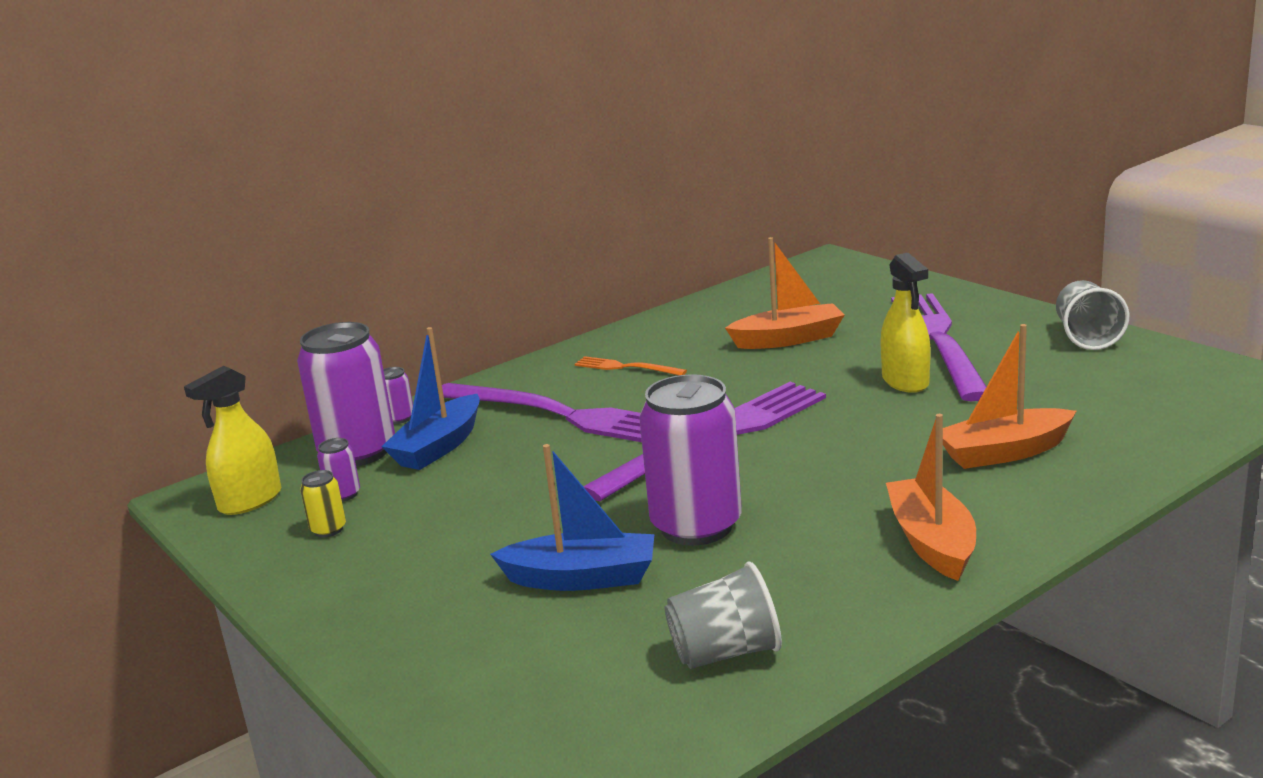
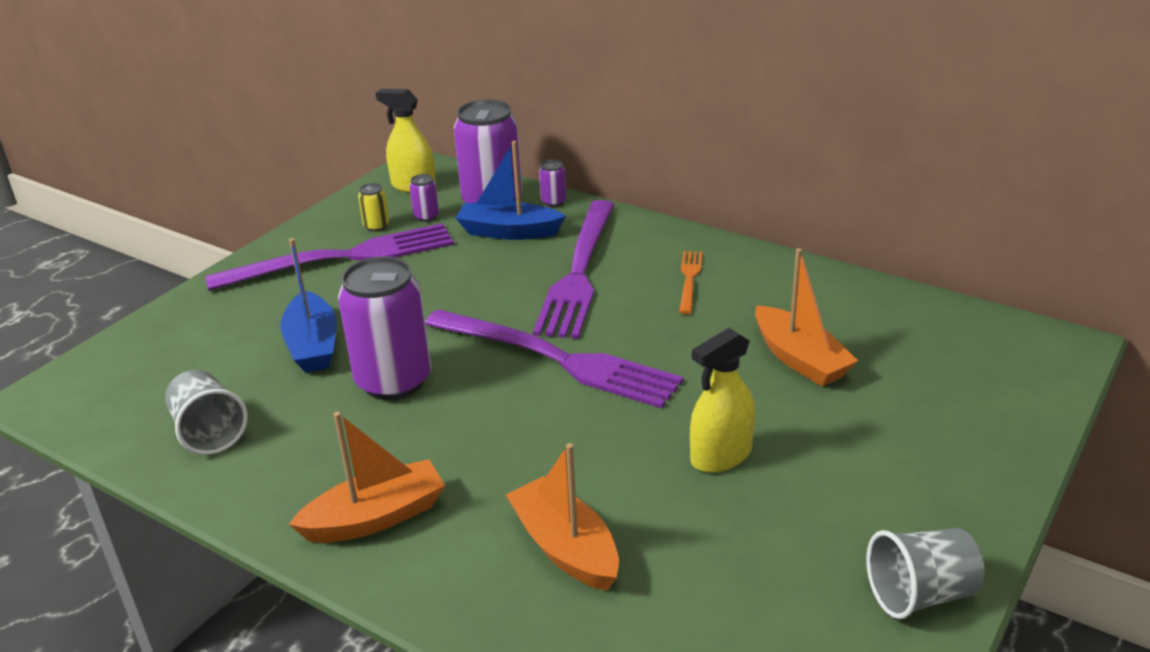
camera: 70 degrees right, 10 degrees up
purple fork [891,293,986,401] -> purple fork moved to [205,223,454,291]

